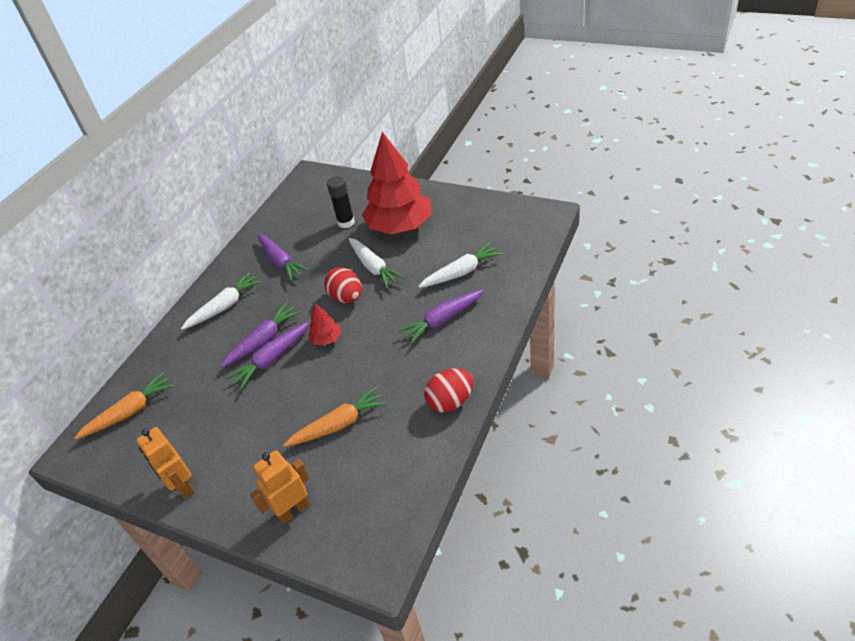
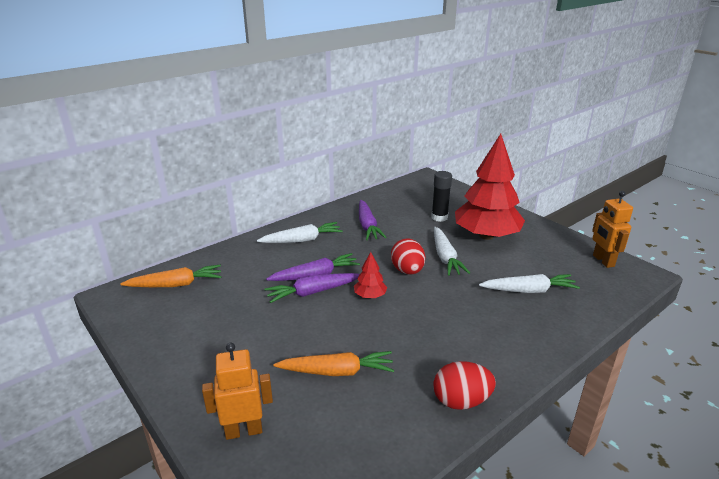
camera: 20 degrees right, 15 degrees down
orange robot [136,427,195,499] -> orange robot moved to [592,191,633,268]
purple carrot [397,289,484,344] -> none

